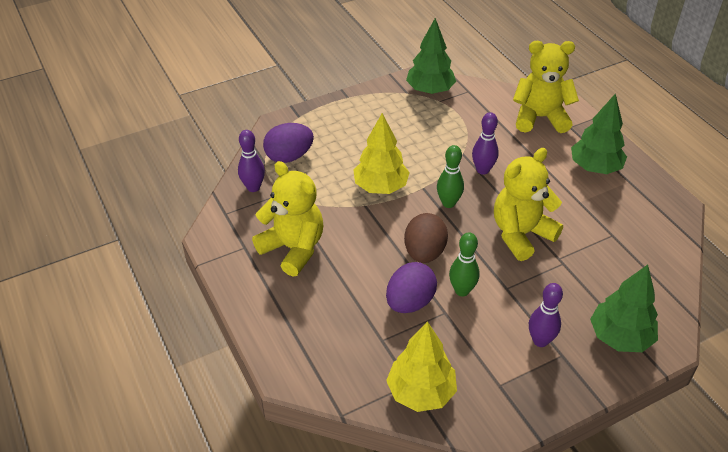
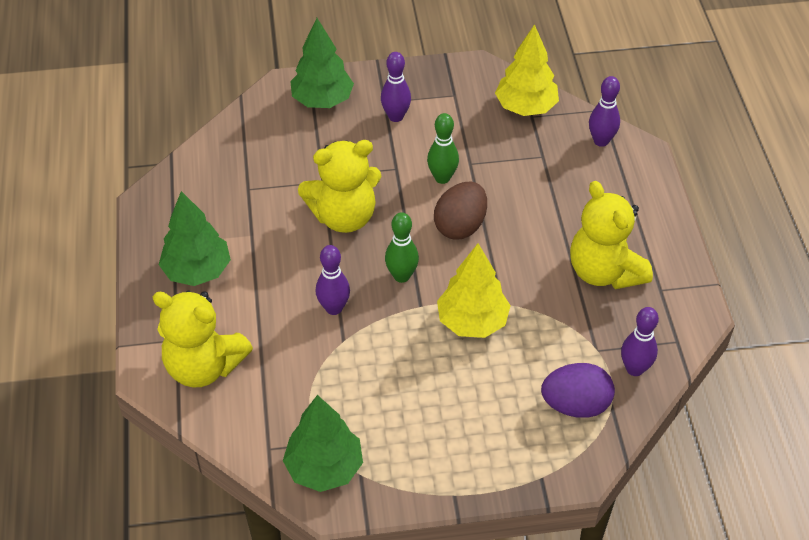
camera: 160 degrees left, 5 degrees up
purple egg [386,262,437,313] -> none
none -> purple bowling pin [589,76,620,147]

